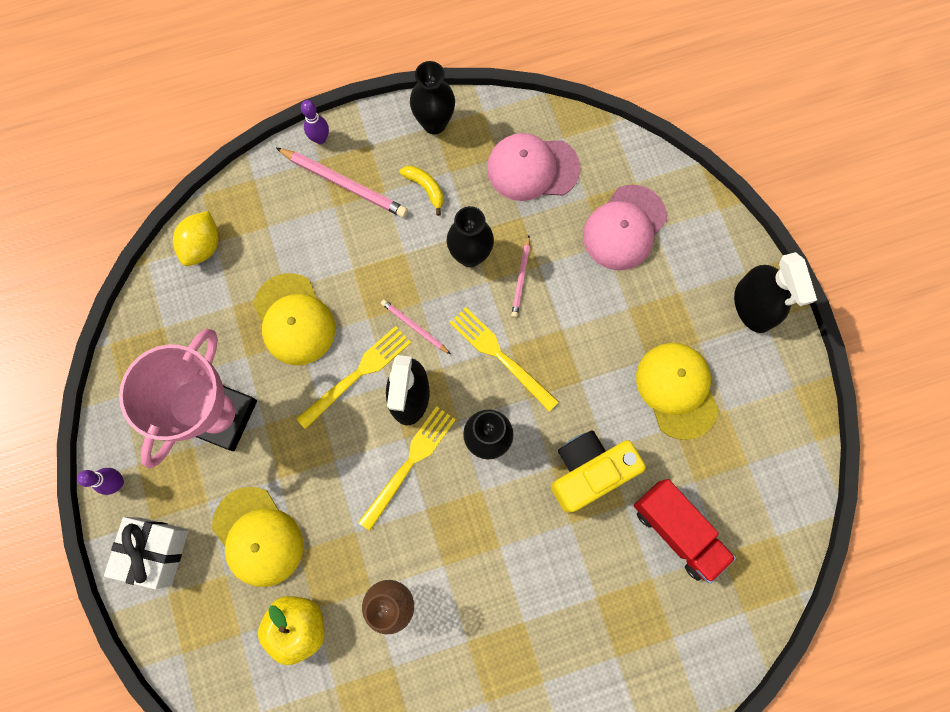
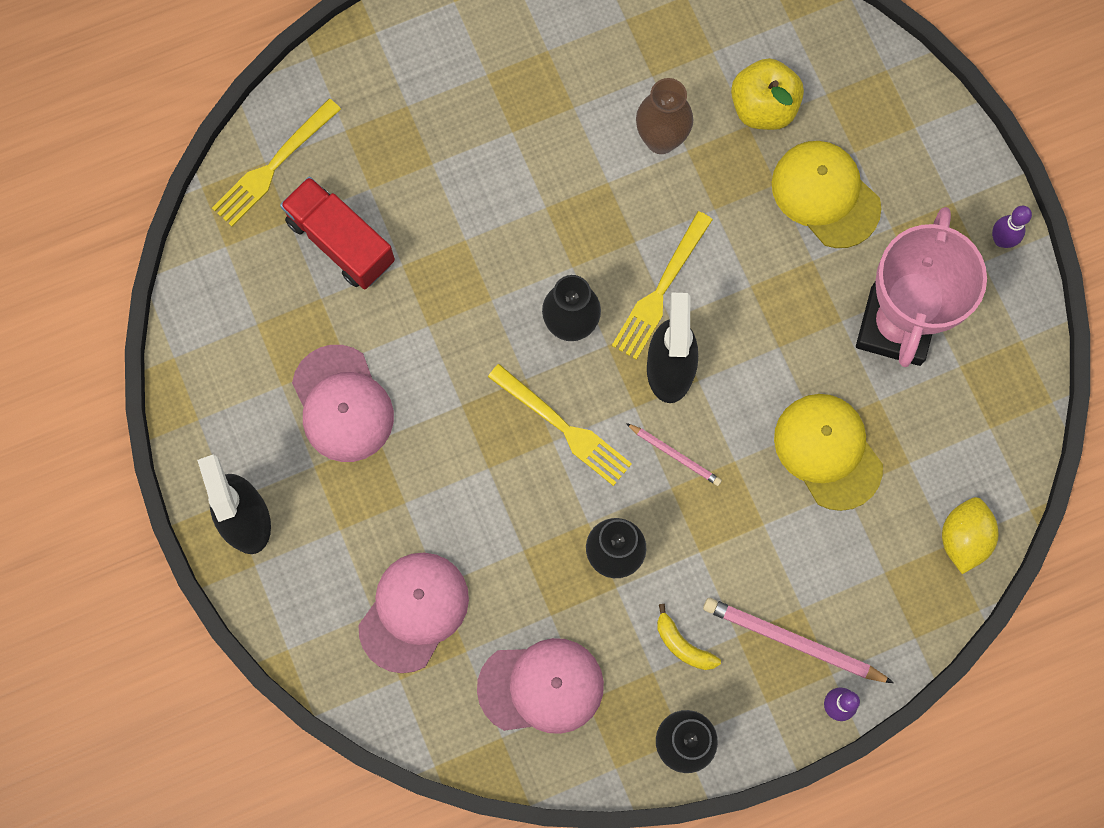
camera: 175 degrees right, 0 degrees up
white gift [104,517,189,589] -> none
yellow fork [296,326,411,429] -> yellow fork moved to [212,99,341,227]
pink pencil [511,236,530,317] -> none
yellow camera [551,430,646,513] -> none
yellow cap [636,343,719,440] -> pink cap [292,345,394,462]

